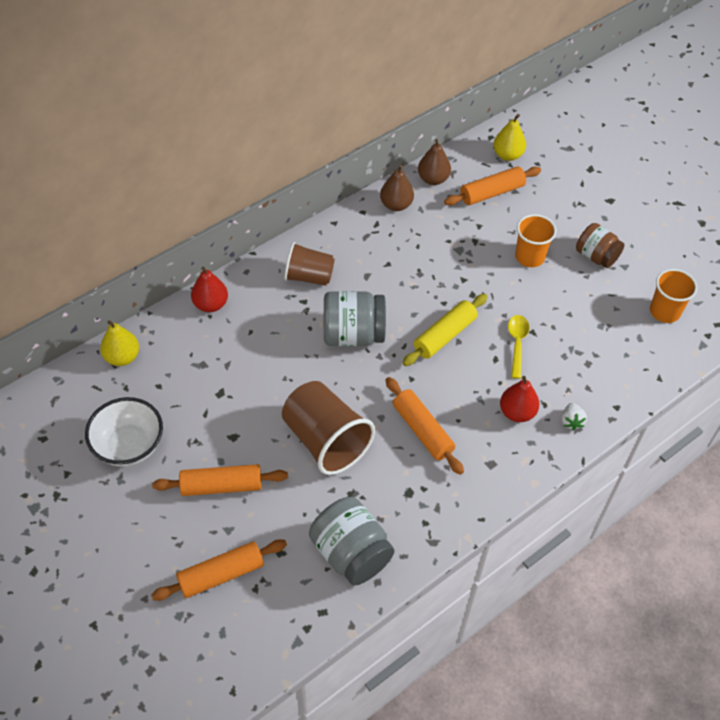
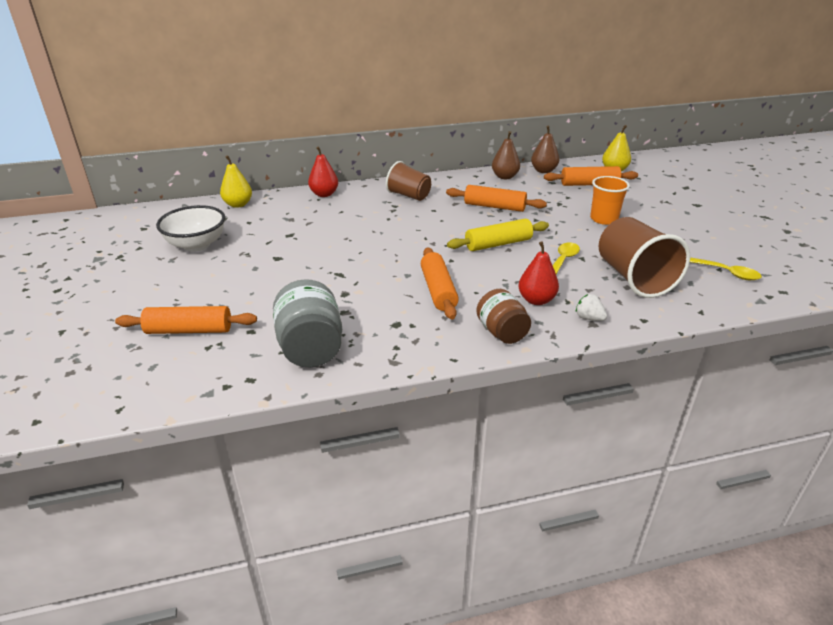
camera: 25 degrees right, 20 degrees down
orange rolling pin [152,464,288,496] -> orange rolling pin moved to [446,185,547,212]
brown cup [282,381,375,475] -> brown cup moved to [599,217,690,298]
grey jar [324,291,386,346] -> none
white strawberry [561,403,587,430] -> white strawberry turned 105 degrees clockwise [576,294,607,321]
brown jar [576,223,624,268] -> brown jar moved to [476,289,531,344]
orange cup [650,269,697,323] -> yellow spoon [690,257,762,280]

